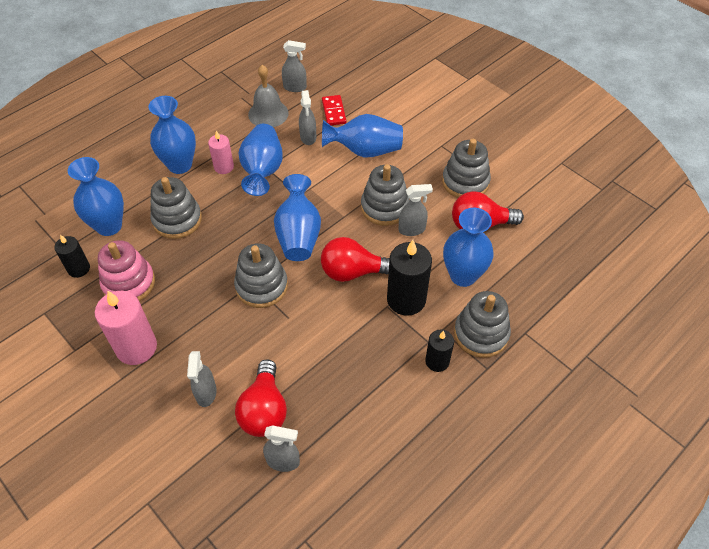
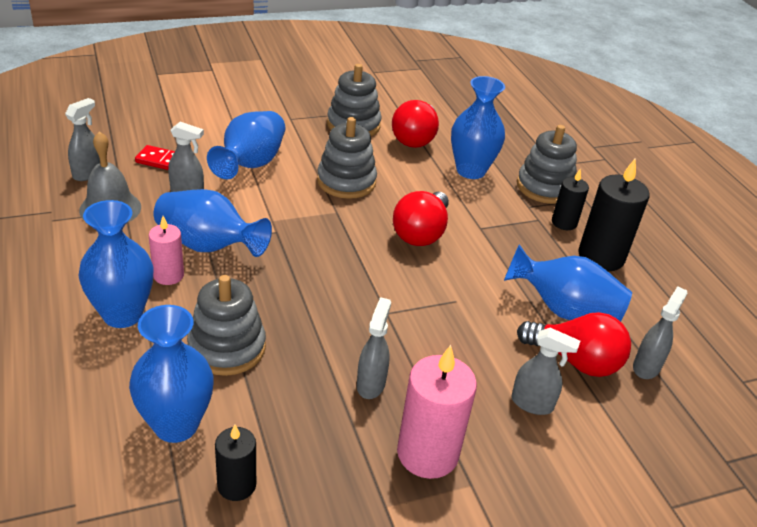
camera: 70 degrees left, 15 degrees down
pink stacking toy [98,240,155,301] -> none
grey stacking toy [234,243,288,308] -> none
blue vase [274,174,321,261] -> blue vase moved to [504,244,632,322]
black candle [387,240,432,316] -> black candle moved to [578,158,649,271]
grey spray bottle [399,184,433,236] -> grey spray bottle moved to [357,297,391,399]

